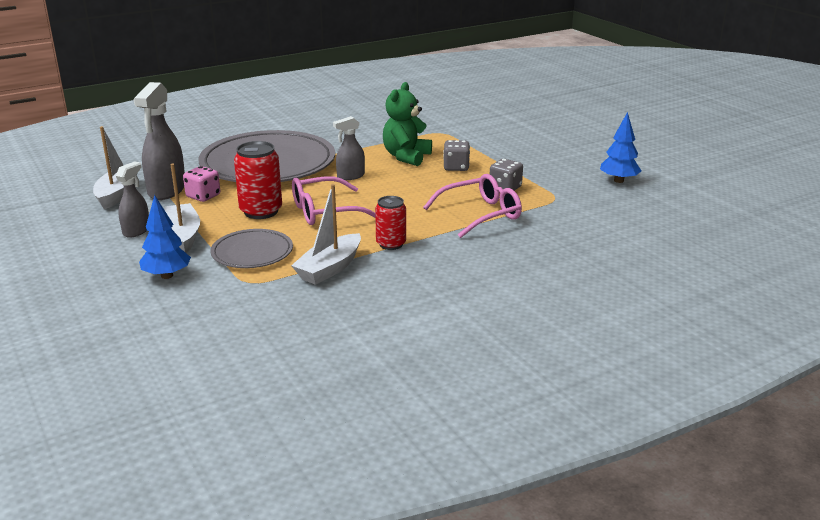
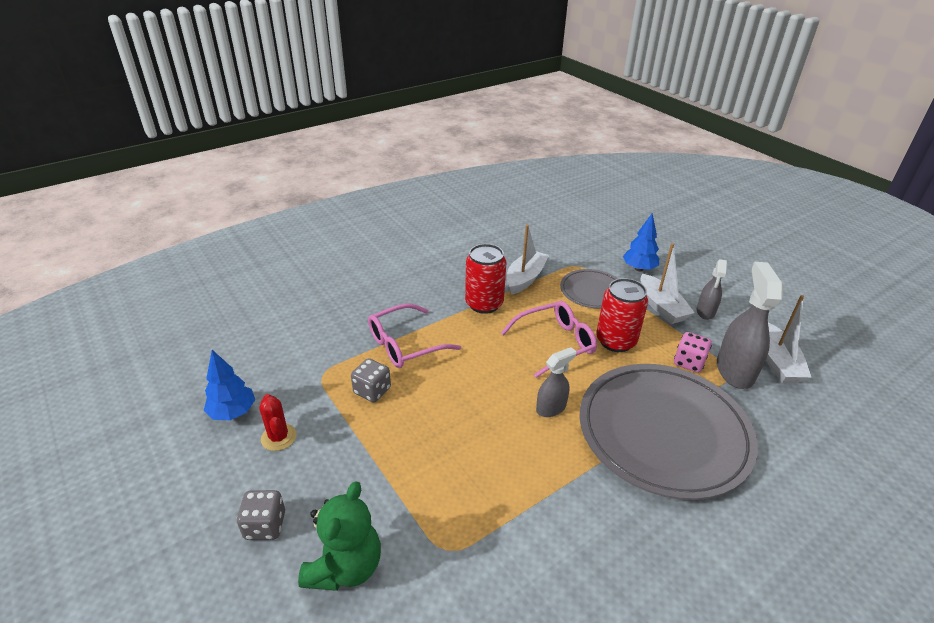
camera: 175 degrees right, 10 degrees up
red can [375,196,406,250] -> red can [465,244,506,314], size x1.53
green teddy bear [383,82,432,166] -> green teddy bear moved to [298,481,381,591]
grey dice [443,140,470,171] -> grey dice moved to [237,490,285,540]
none -> red cactus [259,394,297,451]

